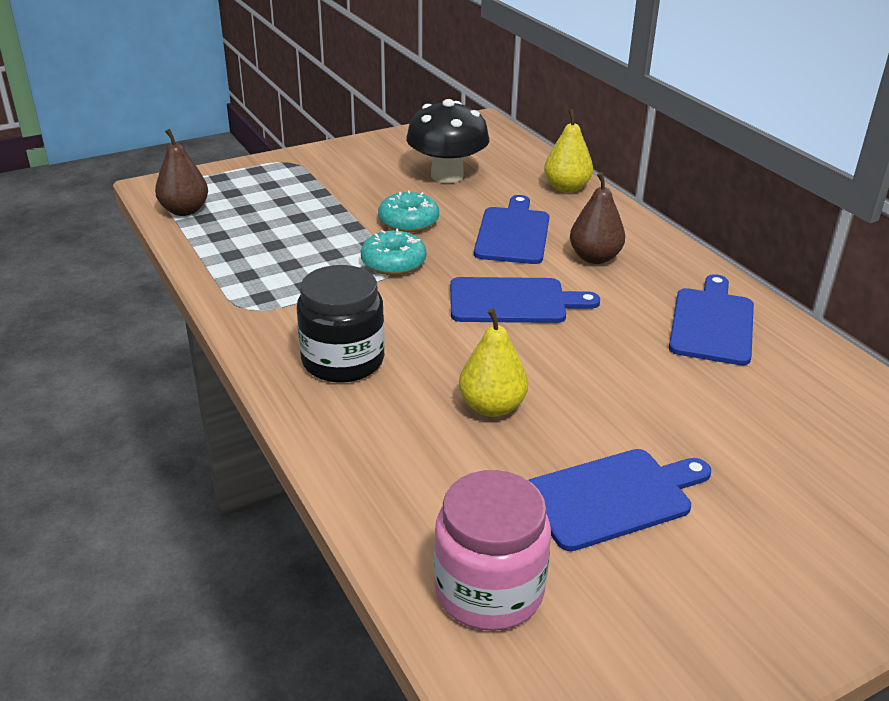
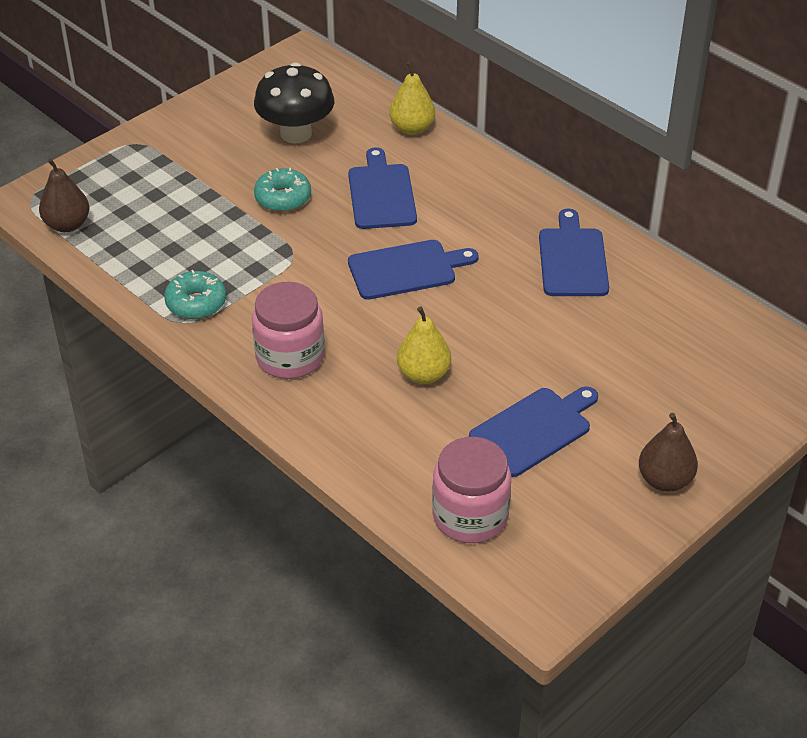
camera: 15 degrees left, 10 degrees up
black jar [297,265,385,383] -> pink jar [252,282,325,379]
turquoise donut [361,229,426,275] -> turquoise donut moved to [164,270,226,319]
brown pear [570,172,625,264] -> brown pear moved to [639,413,698,492]

